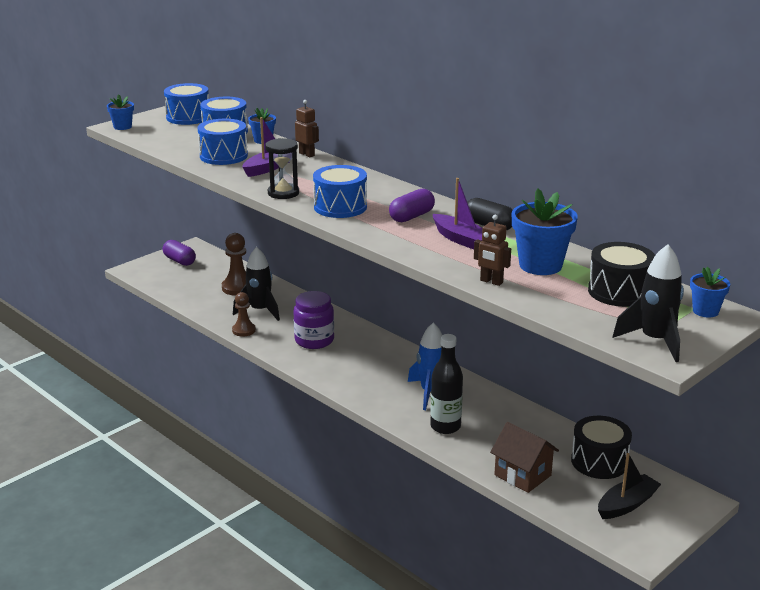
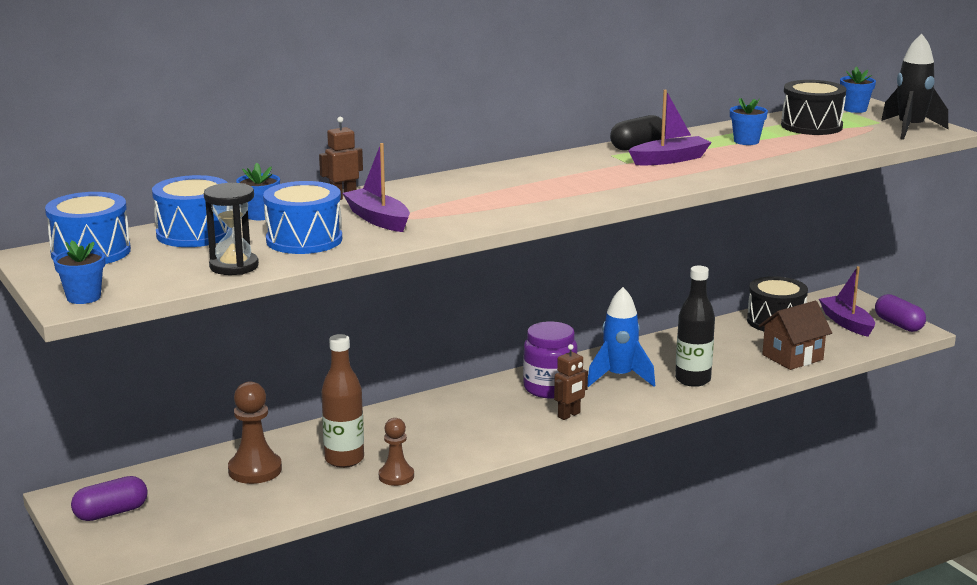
camera: 75 degrees left, 5 degrees down
black rocket [233,247,280,321] -> brown bottle [321,334,364,468]
black hourglass [265,138,299,199] -> black hourglass moved to [204,183,259,275]
purple jar [294,291,334,349] -> purple jar moved to [523,321,577,398]
blue drum [313,165,367,218] -> none
purple capsule [389,189,435,222] -> purple capsule moved to [875,294,926,332]
brown robot [474,215,511,286] -> brown robot moved to [554,344,588,420]
blue flower pot [512,188,578,275] -> blue flower pot [730,98,768,145], size x0.55
black boat [598,453,661,519] -> purple boat [819,266,875,337]

